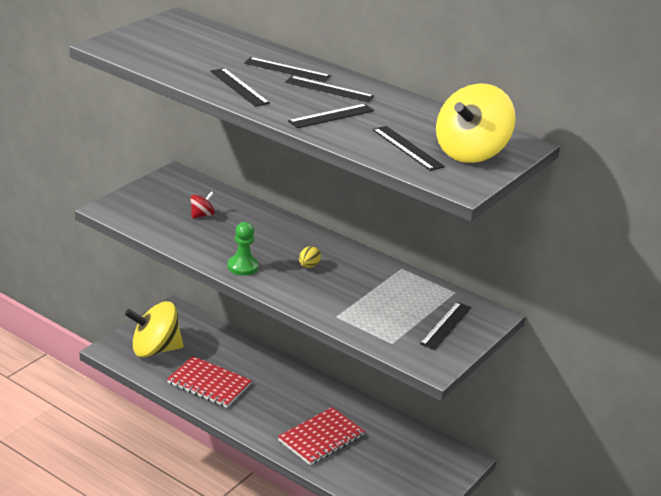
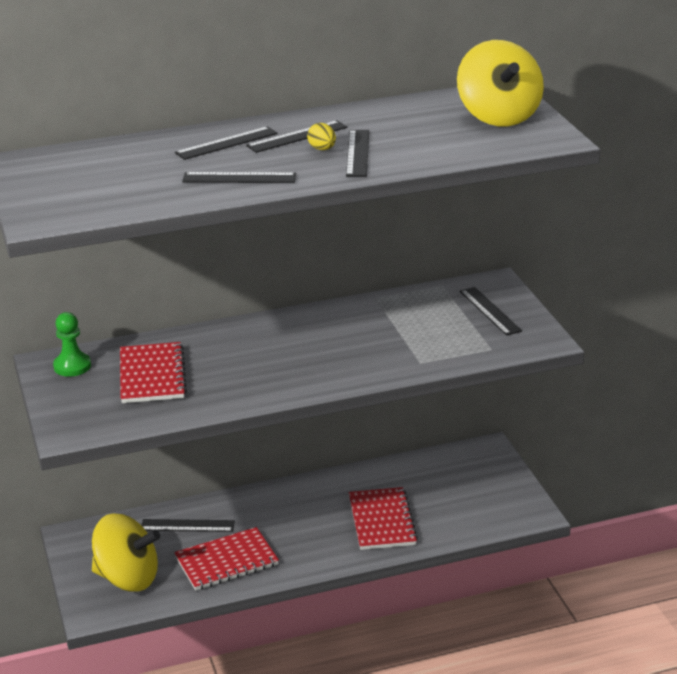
camera: 50 degrees left, 0 degrees up
yellow spinning top [125,301,184,357] -> yellow spinning top turned 105 degrees counterclockwise [92,513,160,592]
red spinning top [190,191,215,219] -> red notebook [120,342,187,403]
green pawn [227,222,259,276] -> green pawn moved to [53,312,91,377]
yellow egg [299,246,321,268] -> yellow egg moved to [307,123,336,150]
black ruler [372,126,445,171] -> black ruler moved to [141,519,235,532]

